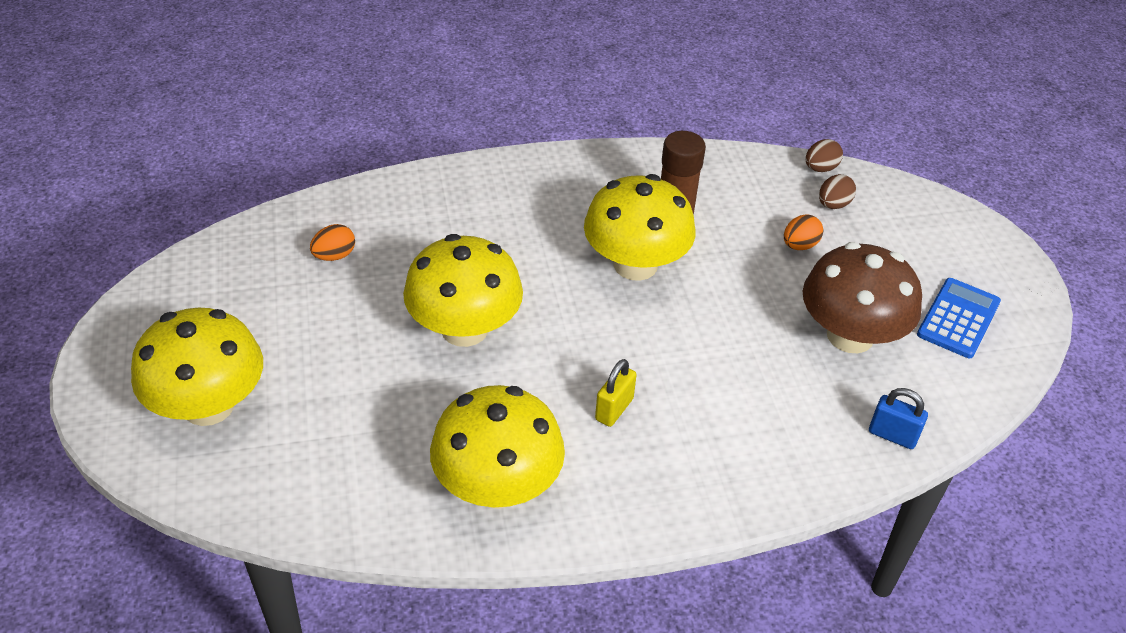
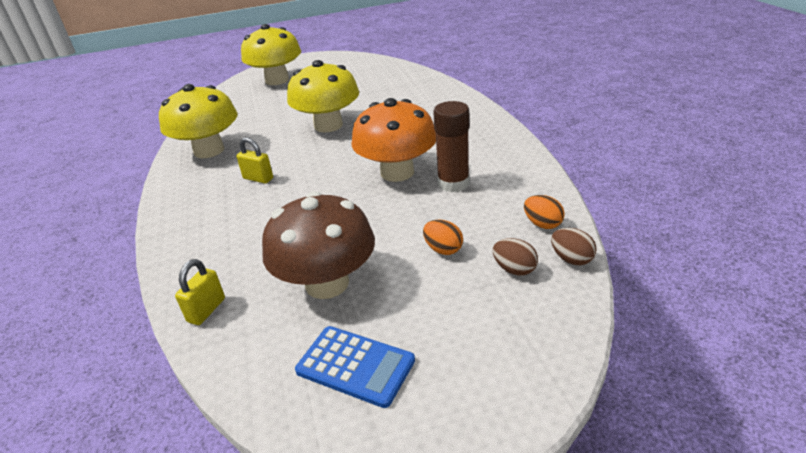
camera: 90 degrees right, 10 degrees down
orange egg [310,224,355,261] -> orange egg moved to [524,195,565,229]
yellow mushroom [584,174,696,281] -> orange mushroom [351,98,436,182]
blue padlock [869,388,928,449] -> yellow padlock [175,259,225,325]

